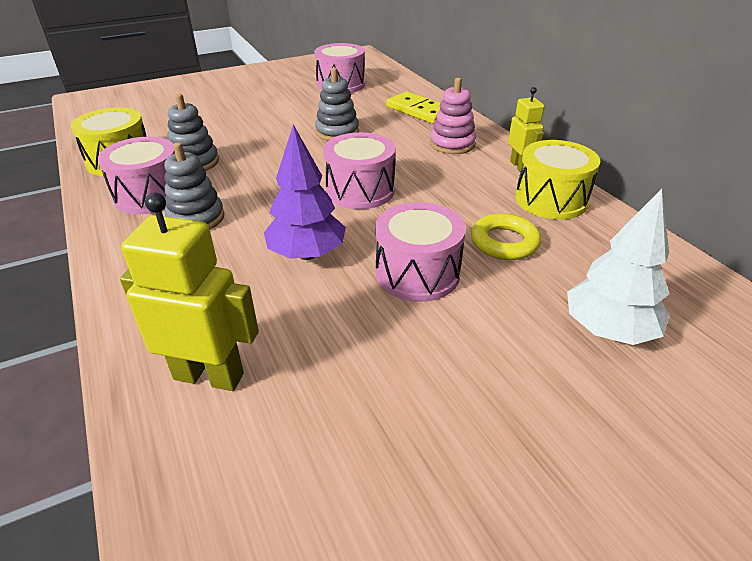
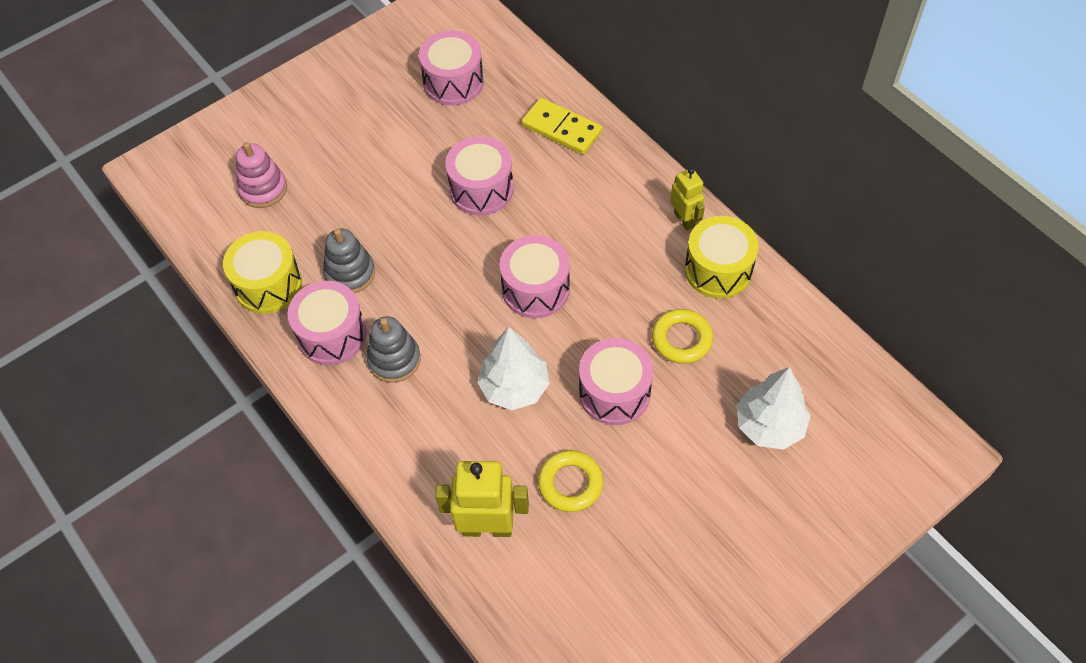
camera: 10 degrees left, 20 degrees up
purple tree [264,124,346,260] -> white tree [477,327,549,410]
grey stacking toy [315,67,359,141] -> pink drum [445,136,514,215]
pink stacking toy [430,78,476,154] -> pink stacking toy moved to [236,142,287,208]
none -> yellow ring [538,450,603,512]

